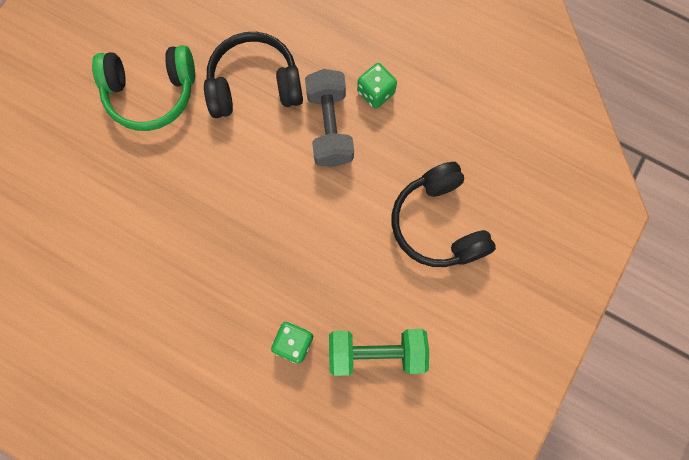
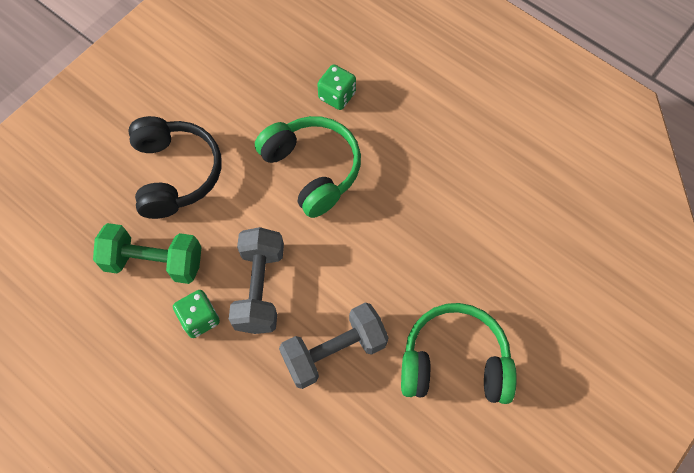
camera: 170 degrees left, 10 degrees down
black headphones [204,32,303,118] -> grey dumbbell [279,302,389,389]
green dumbbell [329,329,429,376] -> green dumbbell moved to [93,223,202,284]
none -> green headphones [255,116,361,218]

